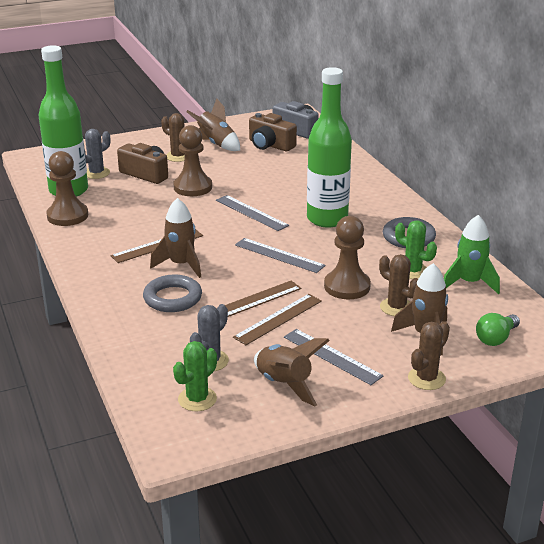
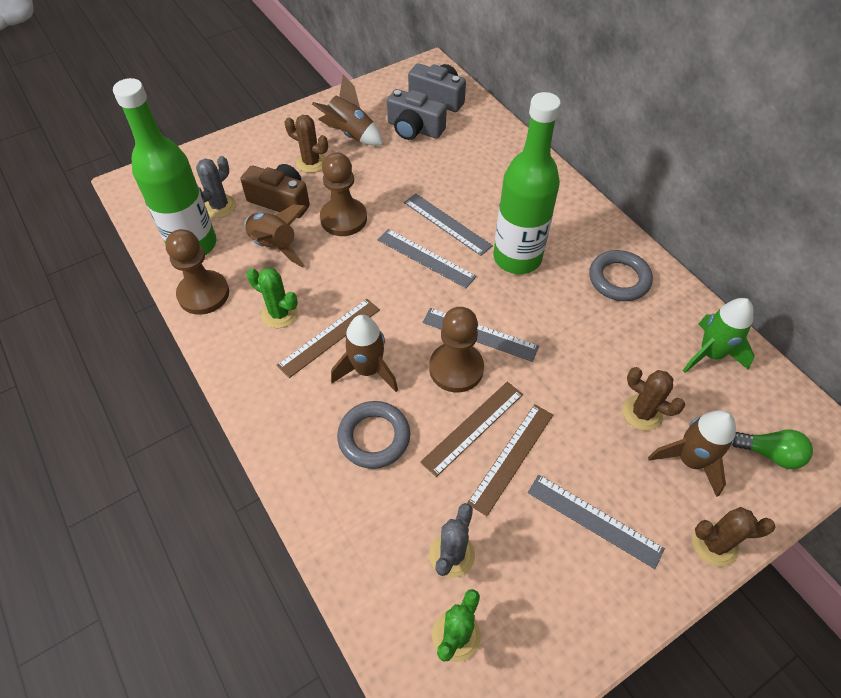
camera: 10 degrees left, 25 degrees up
brown camera [249,113,297,151] -> grey camera [387,89,447,140]
brown rocket [254,338,330,406] -> brown rocket moved to [244,205,306,267]
brown pawn [324,216,371,299] -> brown pawn moved to [429,307,484,392]
green cactus [395,220,437,279] -> green cactus moved to [247,268,298,328]
brown cactus [408,321,450,390] -> brown cactus turned 60 degrees clockwise [692,507,776,567]
green light bulb [476,313,520,346] -> green light bulb turned 105 degrees counterclockwise [732,429,813,469]
none -> grey ruler [404,193,493,256]

